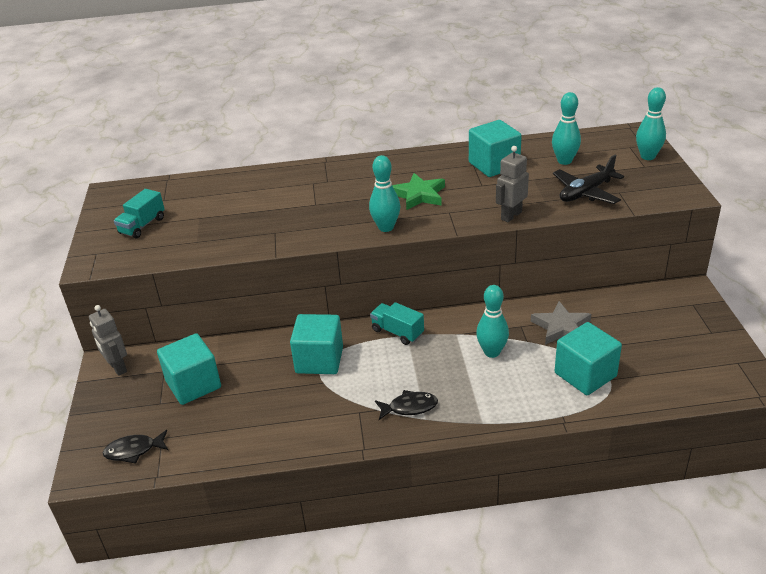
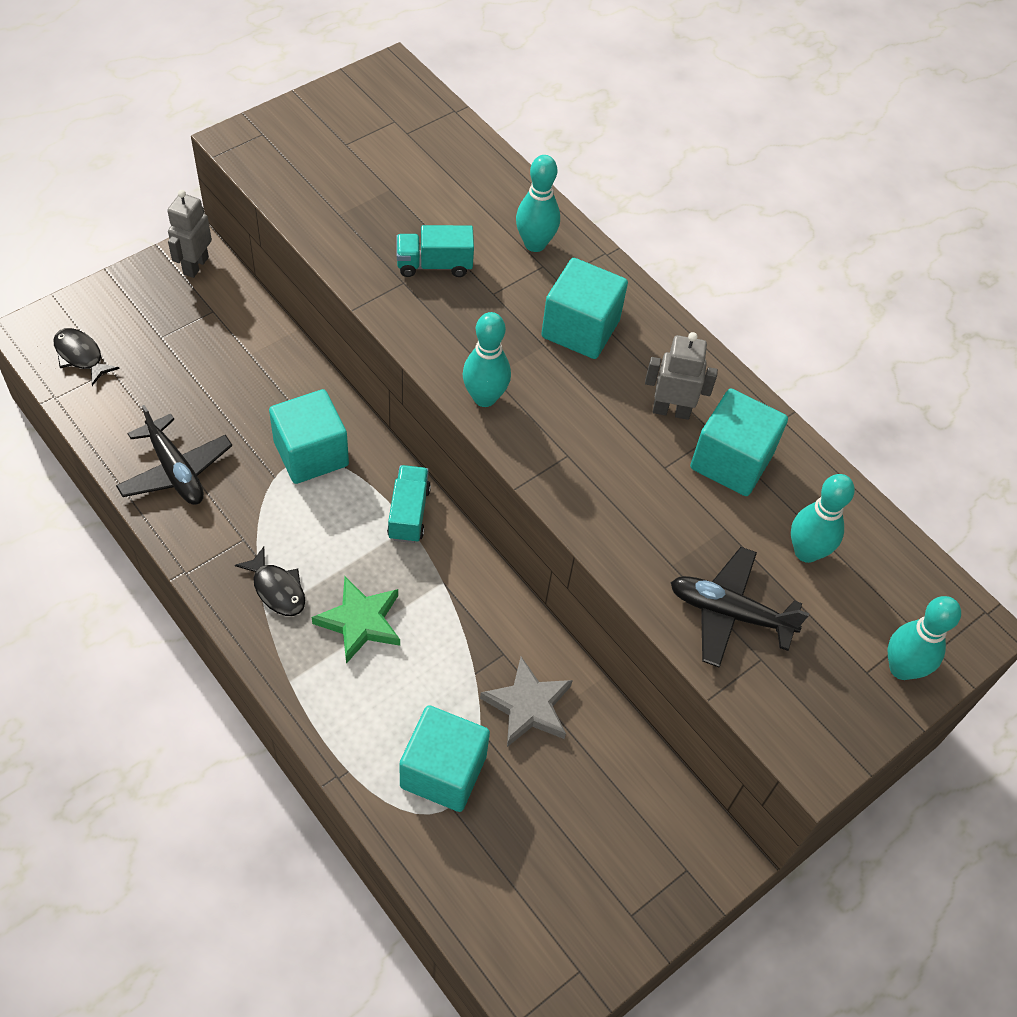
camera: 50 degrees right, 20 degrees up
turquoise truck [114,189,165,238] -> turquoise truck moved to [396,225,474,277]
turquoise cube [157,333,221,405] -> turquoise cube moved to [541,258,628,359]
green star [392,173,445,210] -> green star moved to [312,577,400,664]
turquoise bowling pin [476,285,509,358] -> turquoise bowling pin moved to [516,155,560,252]
grey robot [496,146,529,222] -> grey robot moved to [645,332,718,420]
none -> black plane [116,405,232,505]

